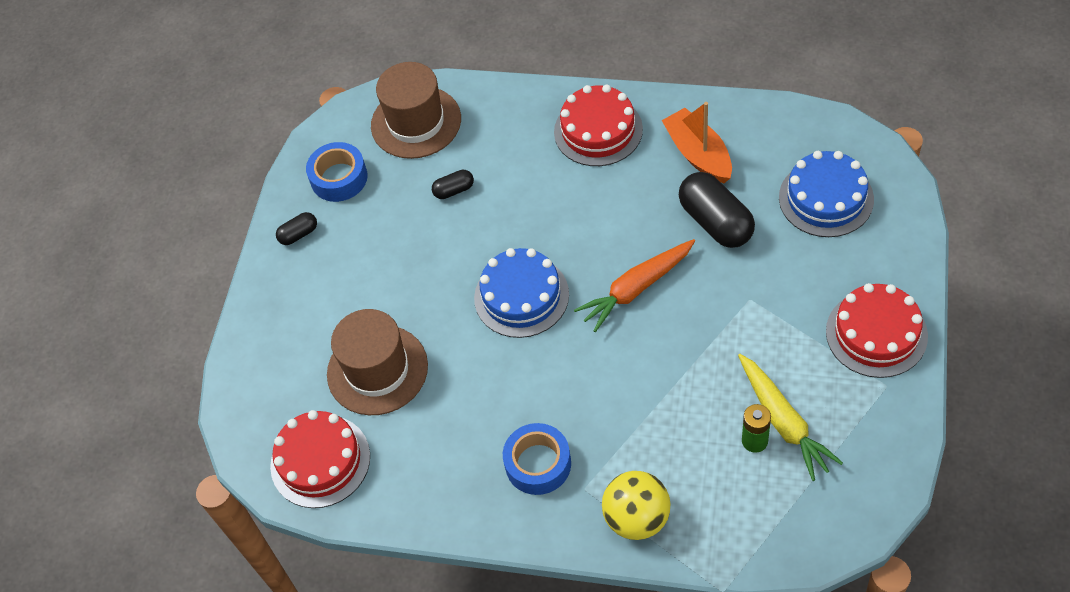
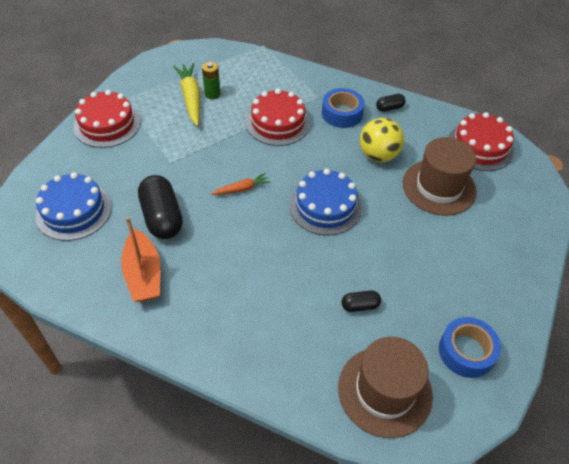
camera: 175 degrees left, 5 degrees down
black capsule [276,212,317,245] -> black capsule moved to [376,94,405,112]
red cake [554,84,643,166] -> red cake moved to [246,89,310,146]
orange carrot [574,239,695,332] -> orange carrot [211,173,271,195], size x0.57
yellow ball [602,471,671,540] -> yellow ball moved to [360,118,404,162]

